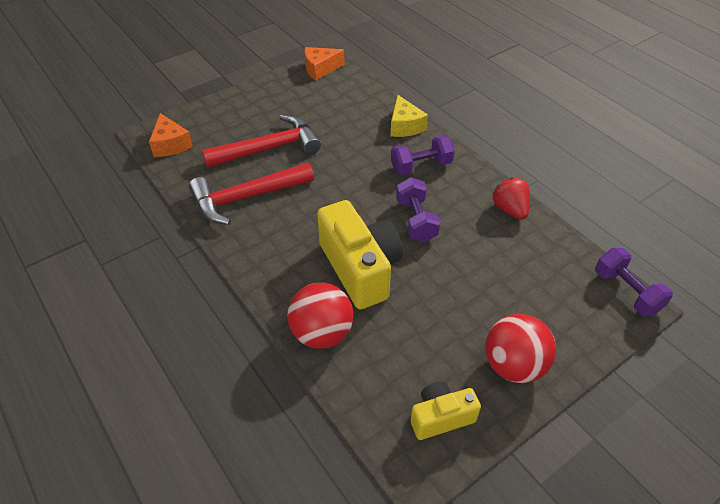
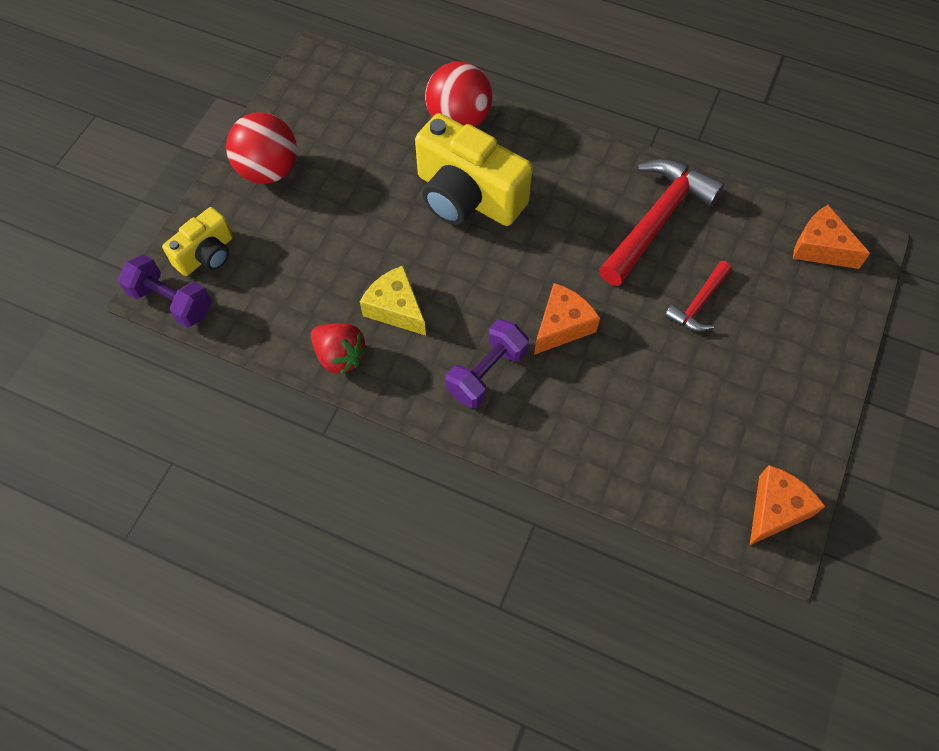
camera: 150 degrees right, 15 degrees up
red hammer [202,114,321,168] -> red hammer [665,261,732,332], size x0.52
yellow cheese [390,95,428,137] -> yellow cheese moved to [360,266,426,336]
purple dumbbell [396,177,440,242] -> none
yellow camera [411,381,481,440] -> yellow camera moved to [162,207,233,276]
none -> orange cheese [534,283,600,355]

